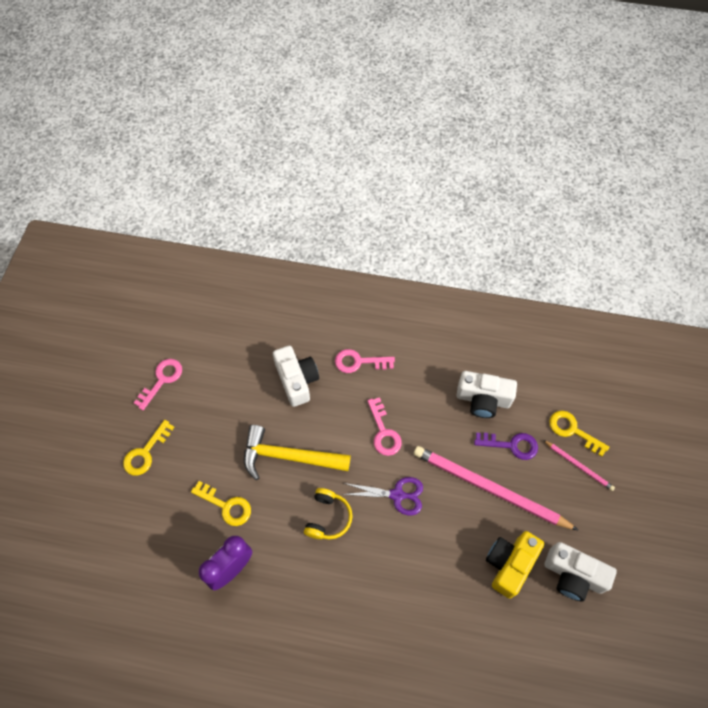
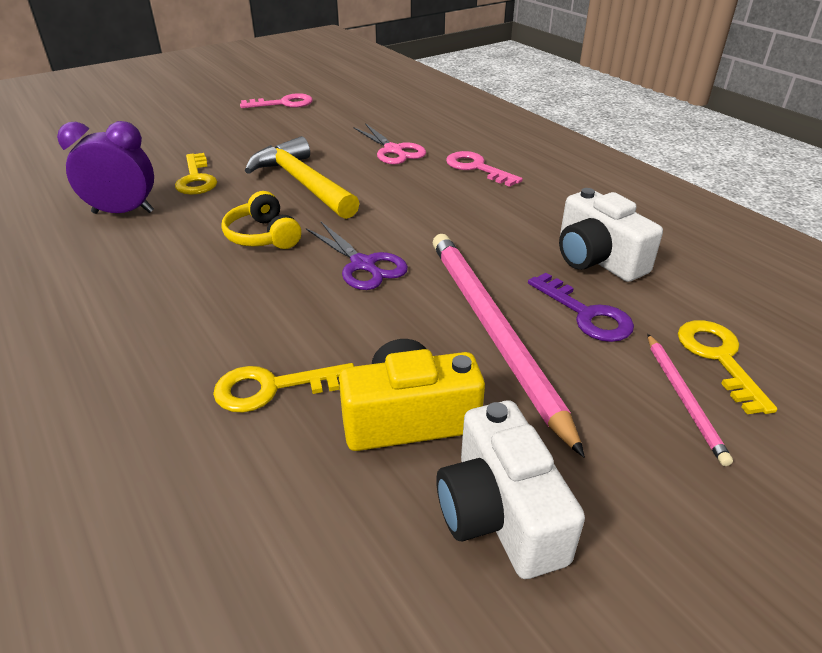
camera: 45 degrees right, 25 degrees down
yellow key [123,420,174,476] -> yellow key moved to [213,363,354,412]
white camera [273,346,319,407] -> pink scissors [354,123,426,165]
yellow headphones [304,488,352,539] -> yellow headphones turned 90 degrees clockwise [221,191,301,249]
pink key [367,397,402,456] -> none

